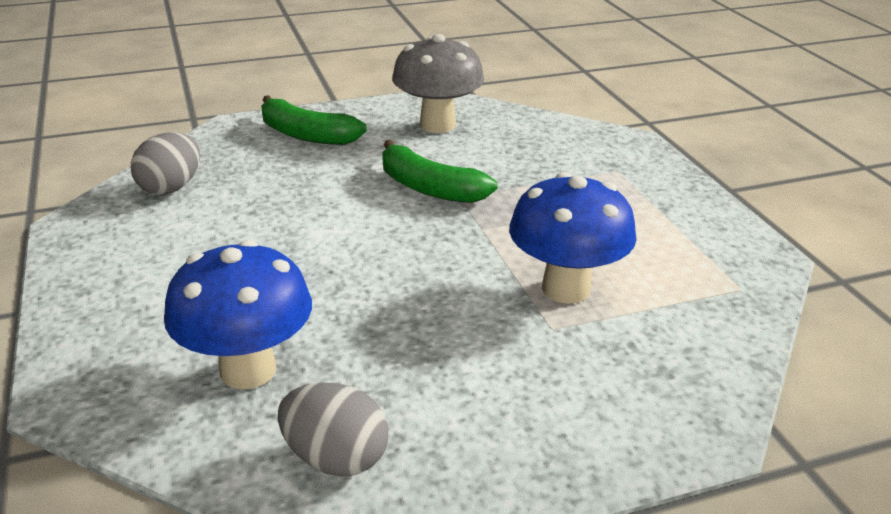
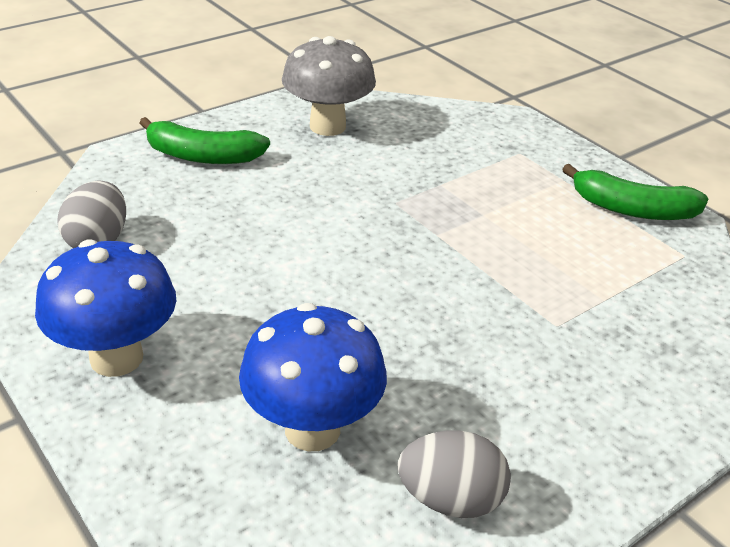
camera: 20 degrees left, 5 degrees up
green banana [382,140,498,203] -> green banana moved to [562,164,708,220]
blue mushroom [509,172,637,304] -> blue mushroom moved to [35,239,176,377]

